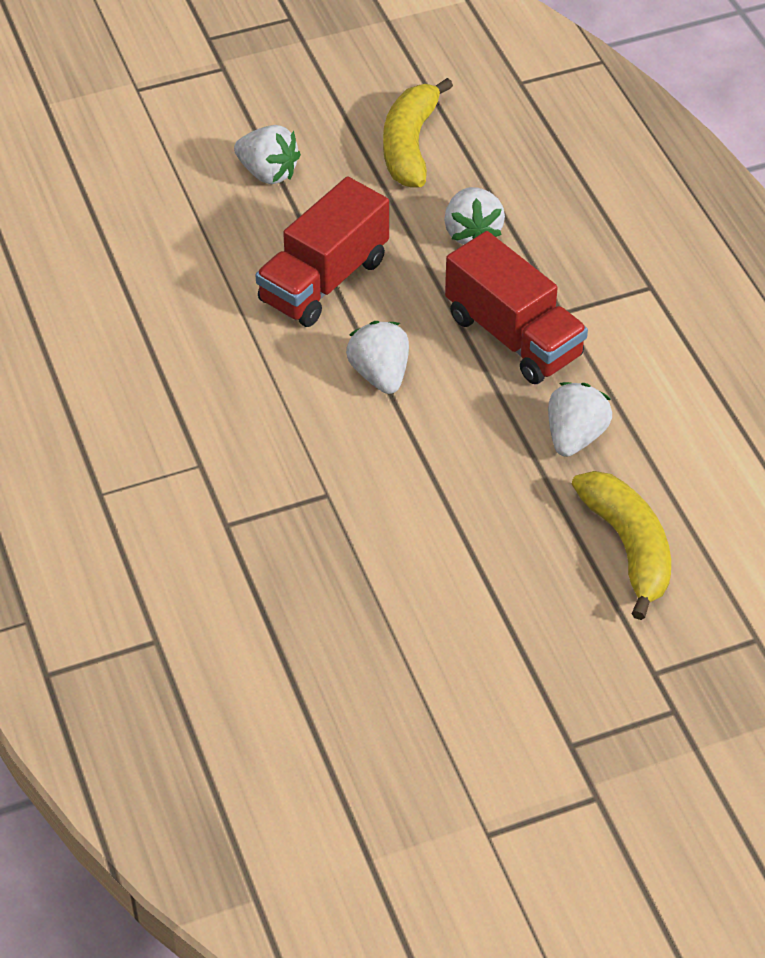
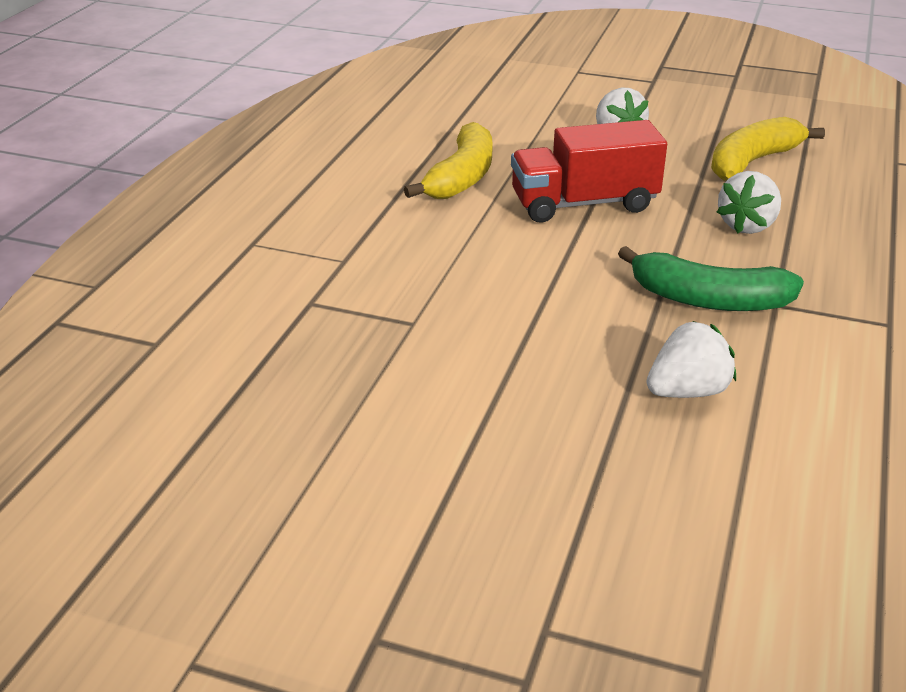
camera: 40 degrees right, 15 degrees down
white strawberry [346,321,409,394] -> none
red truck [445,231,588,384] -> green banana [618,246,804,311]
yellow banana [572,471,671,620] -> yellow banana moved to [404,122,493,199]

